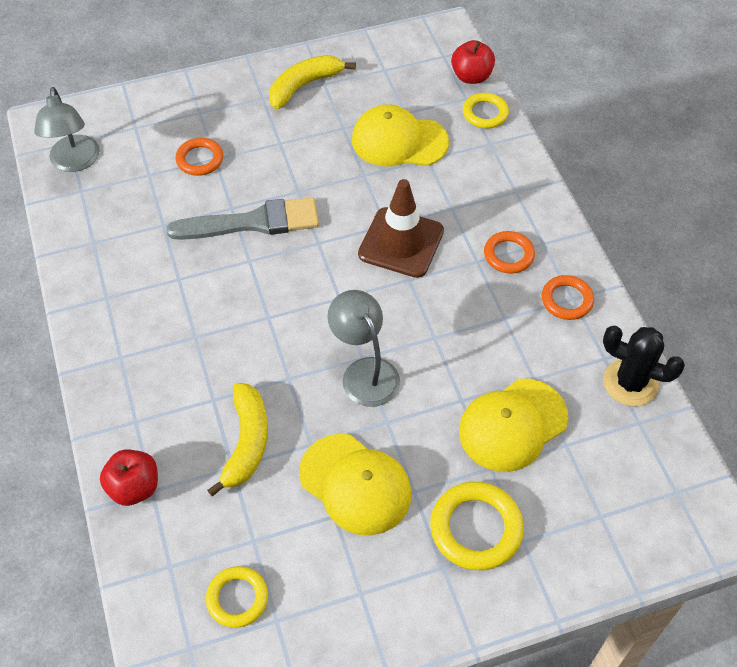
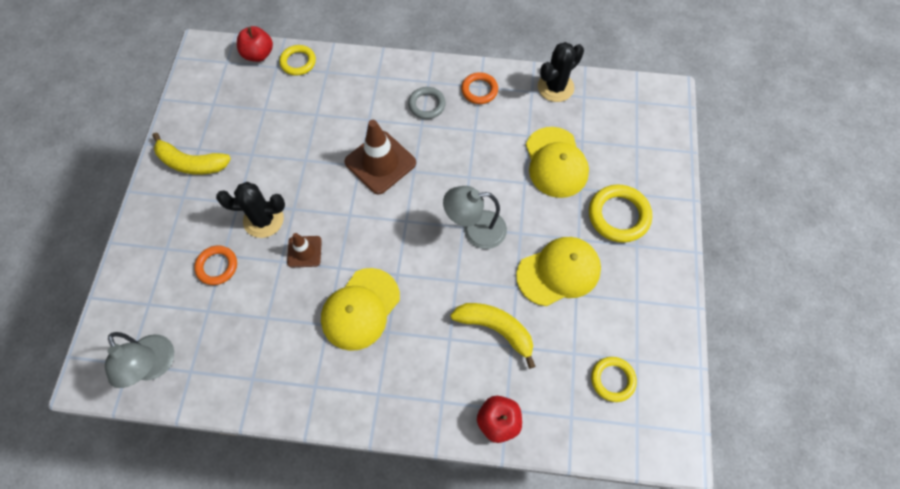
camera: 65 degrees left, 10 degrees up
grey lamp [34,87,100,172] -> grey lamp turned 45 degrees clockwise [105,332,174,388]
grey brush [166,197,319,240] -> brown traffic cone [287,233,322,267]
yellow banana [269,55,356,109] -> yellow banana turned 60 degrees counterclockwise [152,132,231,175]
yellow cap [352,104,449,166] -> yellow cap moved to [321,268,400,351]
orange ring [484,231,535,274] -> grey ring [408,87,446,119]
none -> black cactus [216,182,285,238]

